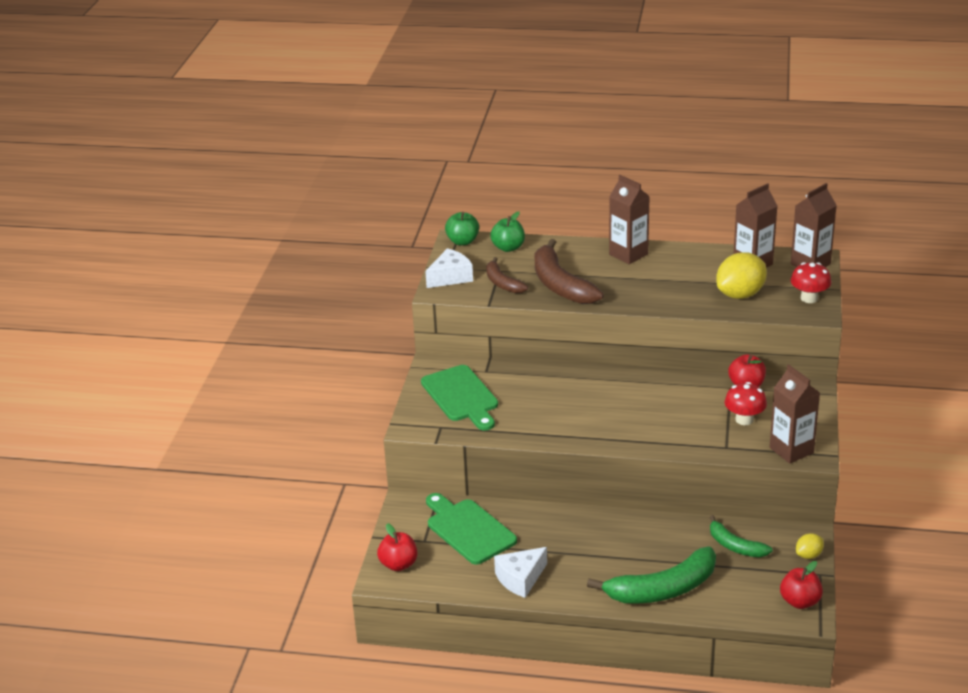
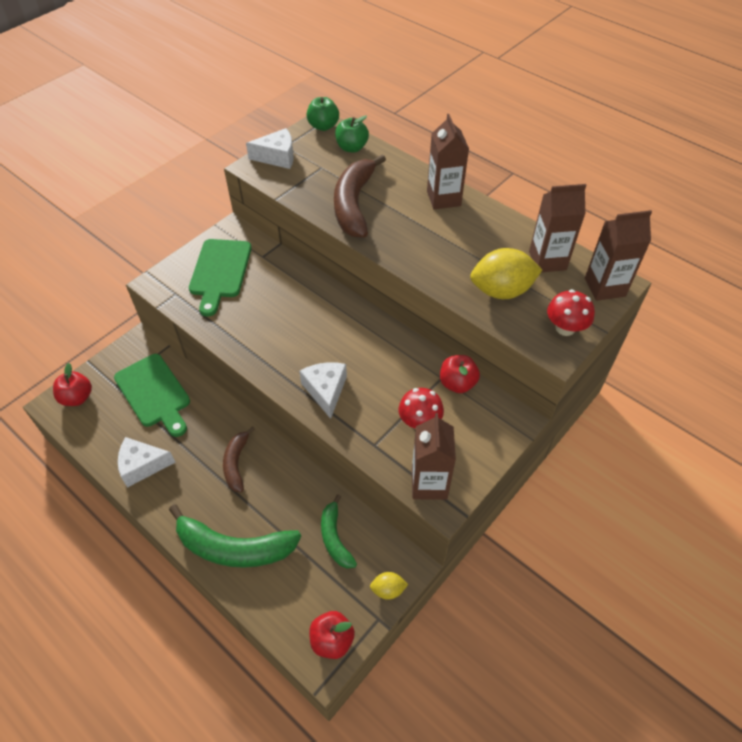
camera: 30 degrees right, 20 degrees up
green cutting board [426,493,517,565] -> green cutting board turned 150 degrees clockwise [114,354,190,437]
brown banana [486,257,528,293] -> brown banana moved to [223,426,255,492]
none -> white cheese [299,362,347,419]

